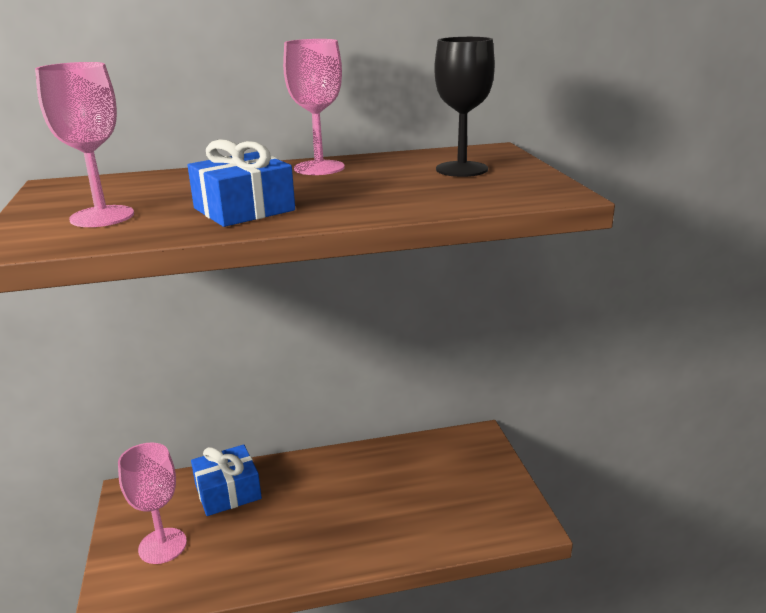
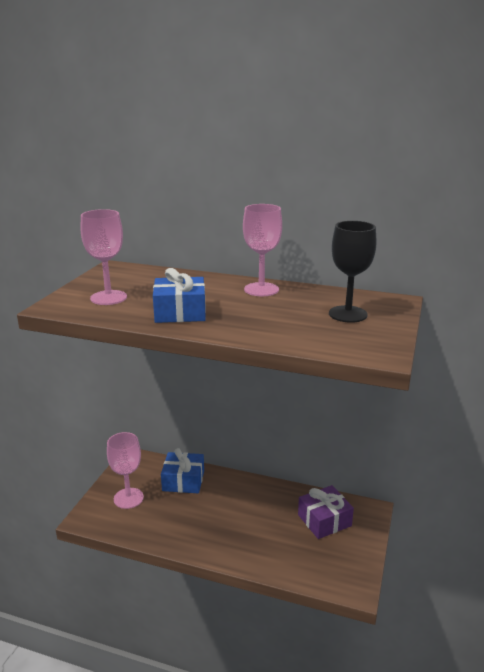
camera: 30 degrees right, 0 degrees up
none -> purple gift [298,485,354,539]

